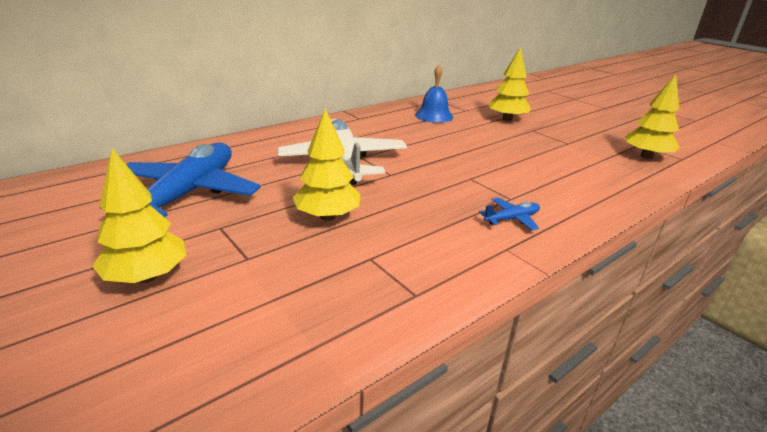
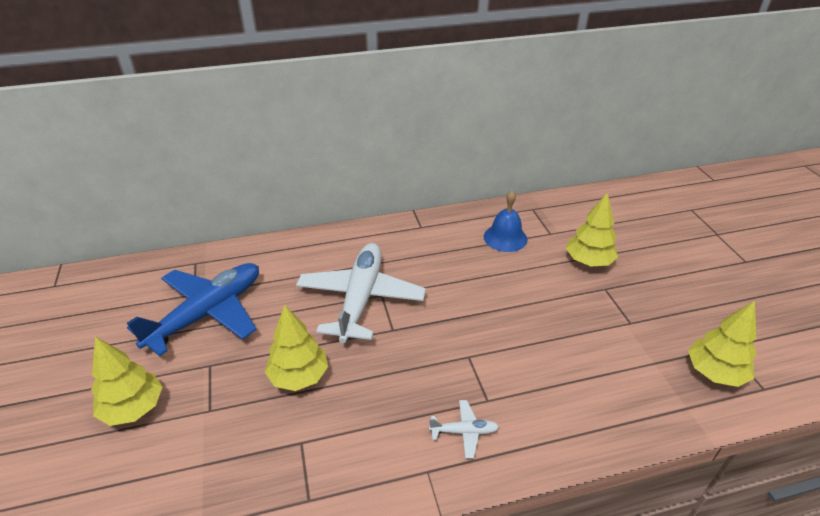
camera: 25 degrees right, 10 degrees up
blue plane [479,198,540,231] -> white plane [429,400,499,459]

